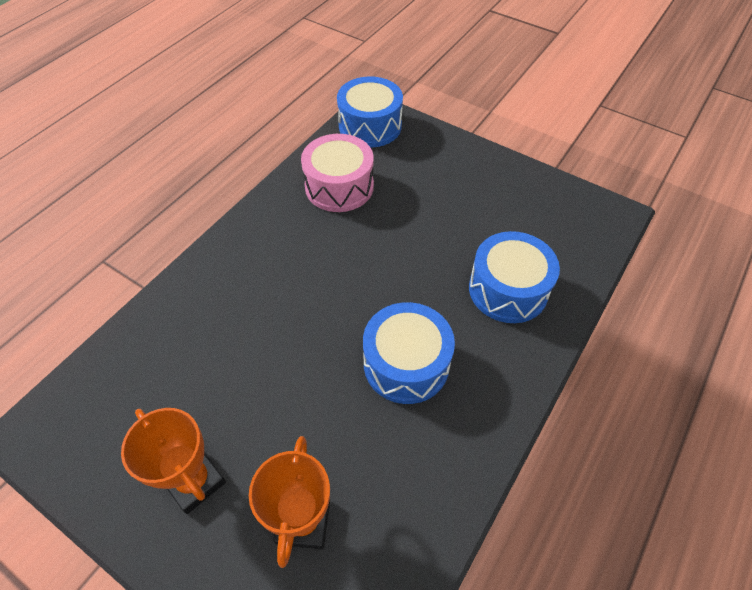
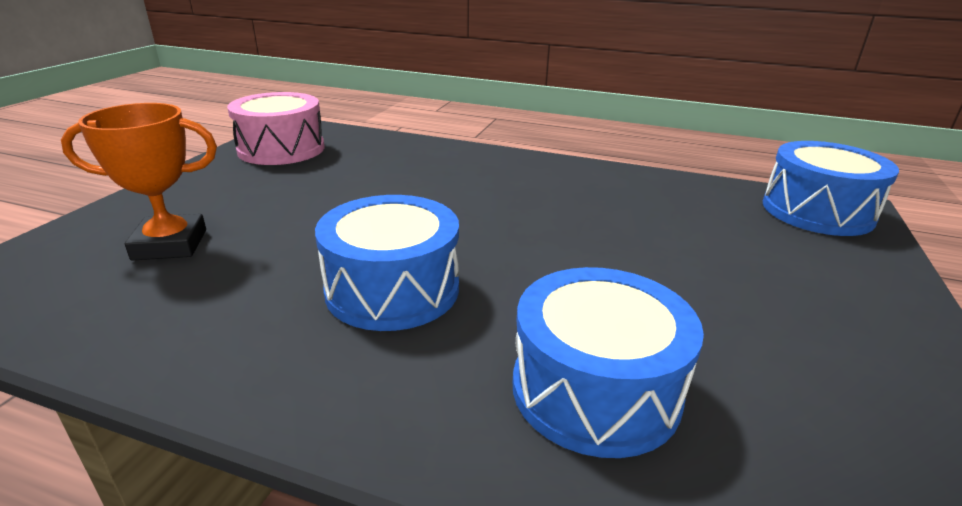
camera: 75 degrees right, 25 degrees down
orange trophy [121,408,226,514] -> none
pink drum [301,134,374,212] -> pink drum moved to [227,92,324,165]

